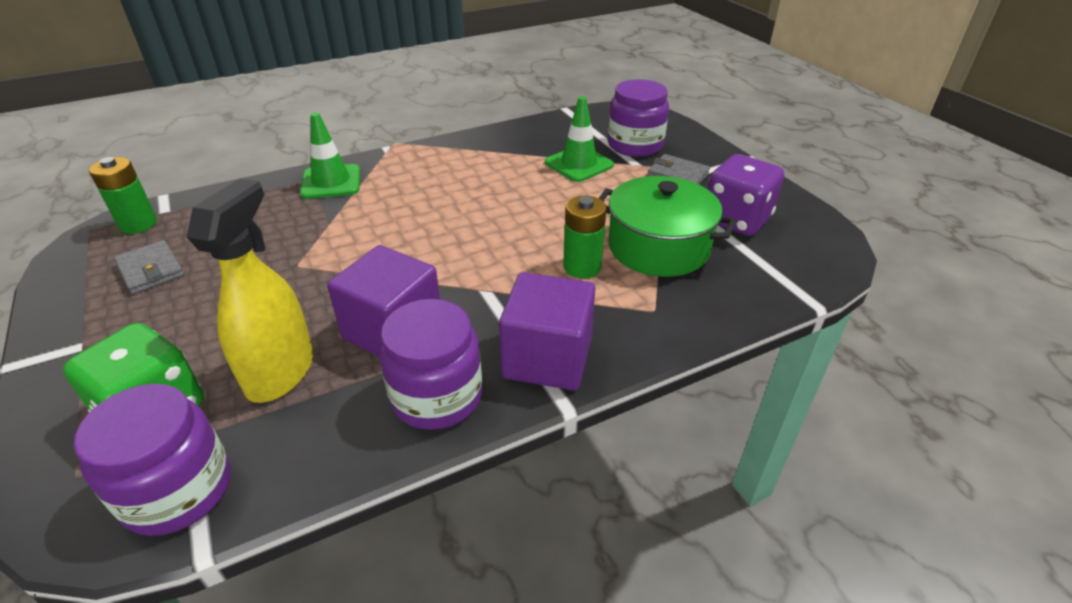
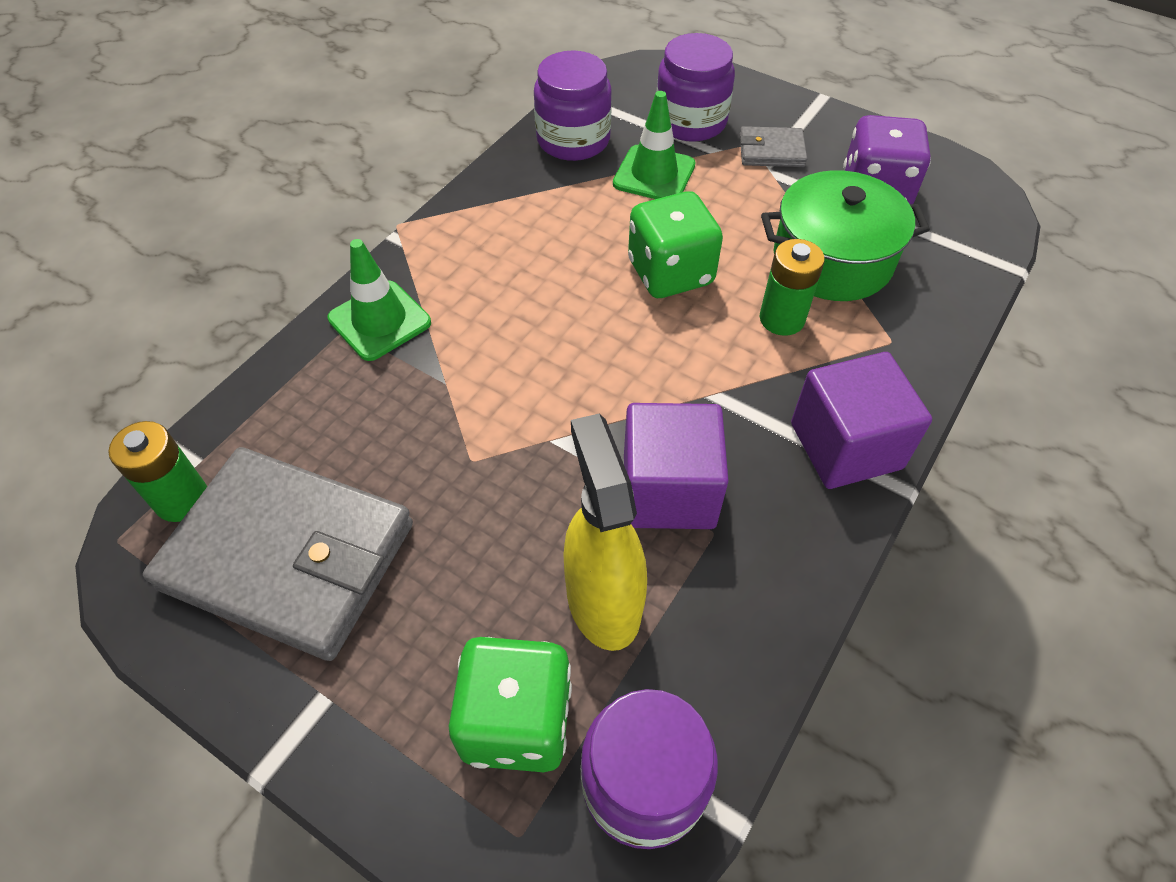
camera: 30 degrees left, 15 degrees up
grey wallet [114,240,184,295] -> grey wallet [143,447,413,661], size x2.28
purple jar [379,299,482,430] -> purple jar moved to [534,50,612,161]
none -> green dice [628,191,723,298]

